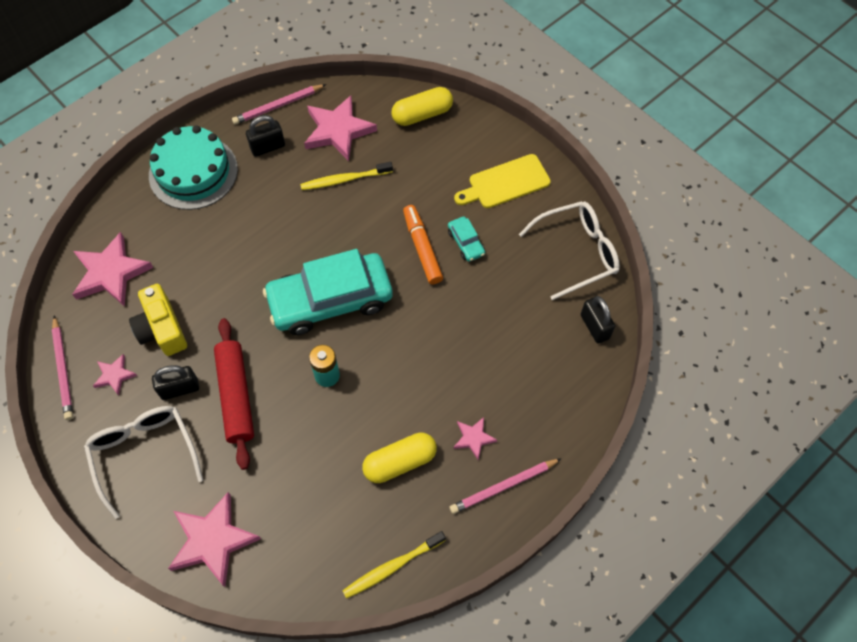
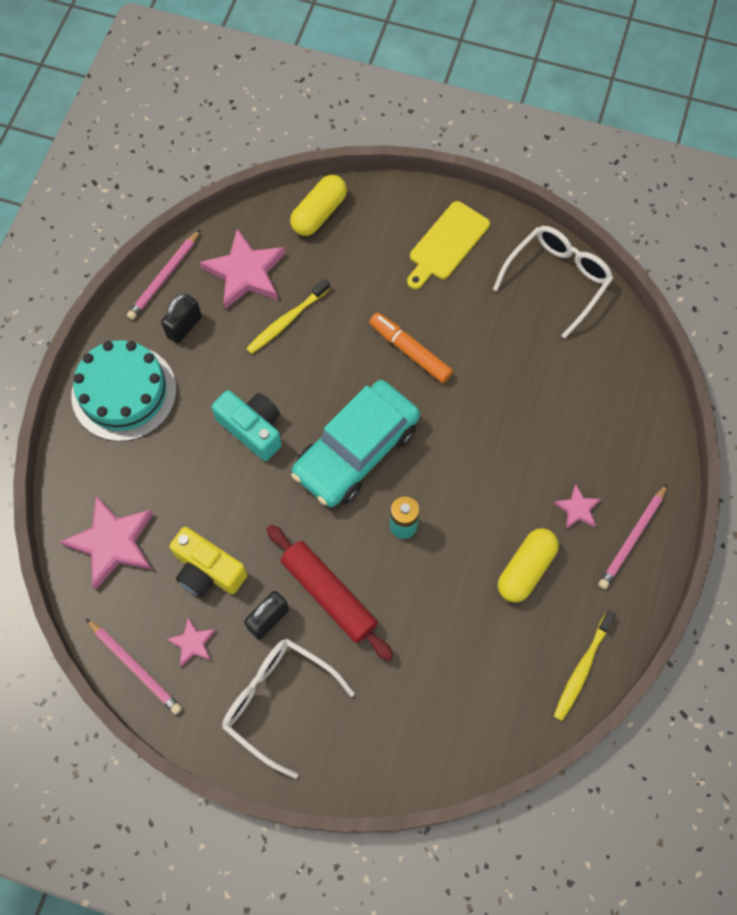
camera: 30 degrees left, 5 degrees up
pink star [168,492,261,587] -> none
turquoise car [448,217,485,262] -> none
black padlock [581,296,615,344] -> none
none -> turquoise camera [212,390,282,461]

